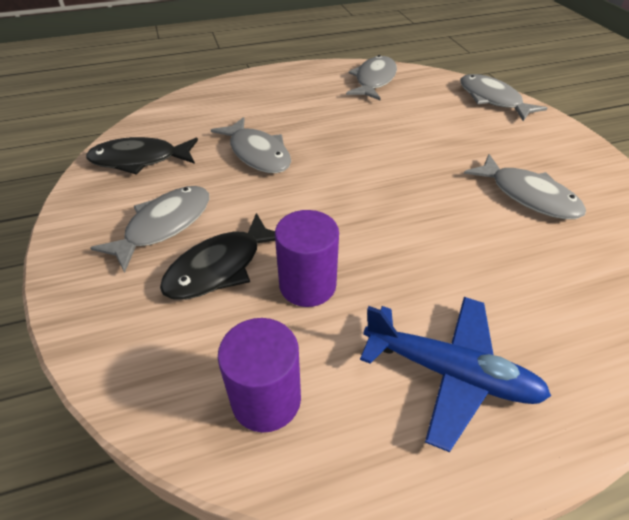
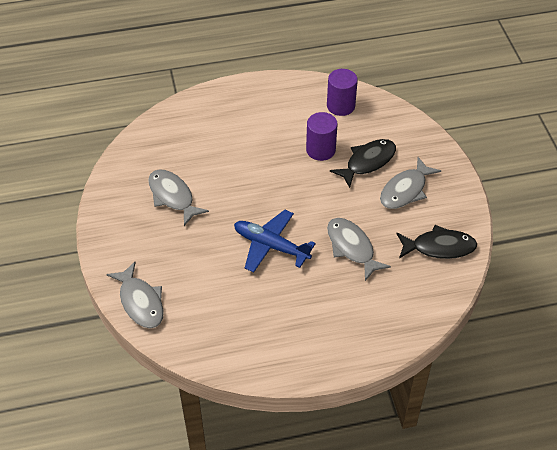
camera: 175 degrees left, 5 degrees up
grey fish [346,55,397,100] -> none
blue plane [360,297,551,452] -> blue plane moved to [234,210,316,272]

